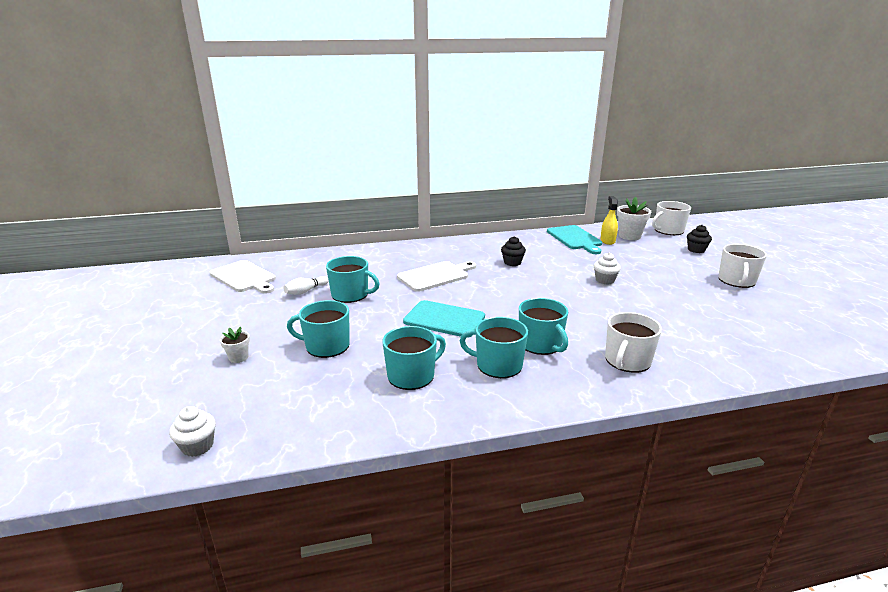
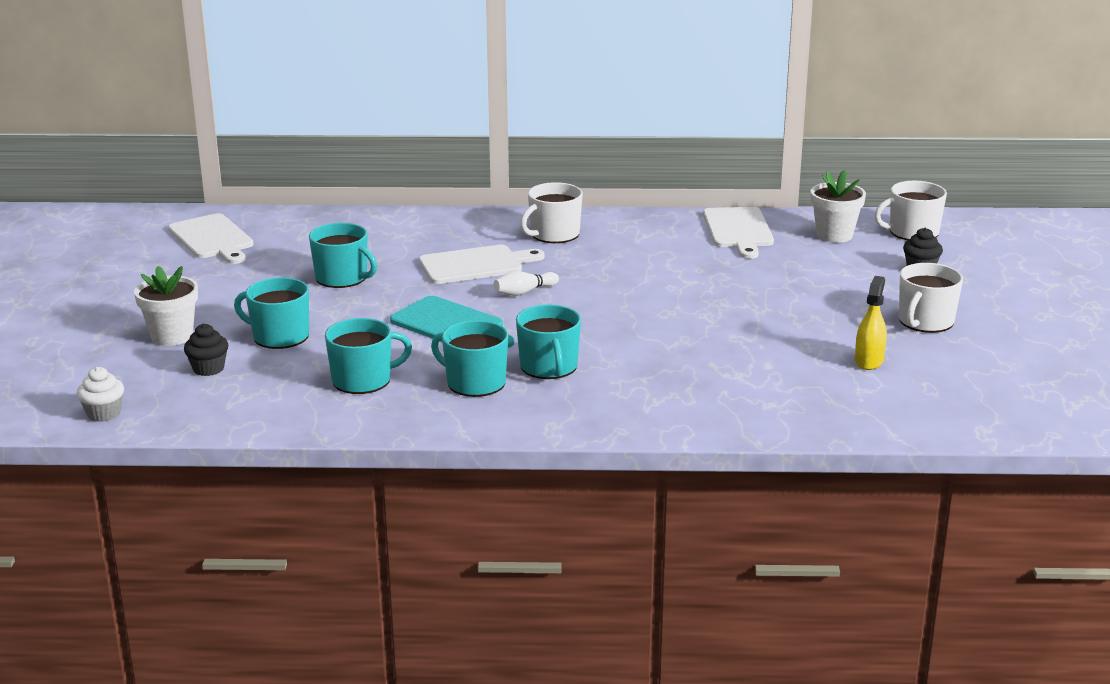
camera: 15 degrees right, 0 degrees up
white flower pot [220,326,250,363] -> white flower pot [134,266,198,346], size x1.79
white bowling pin [283,276,329,295] -> white bowling pin moved to [494,271,559,296]
black cupcake [501,236,526,266] -> black cupcake moved to [184,324,228,376]
turquoise cutting board [547,225,602,254] -> white cutting board [703,207,774,259]
white cupcake [594,252,621,284] -> none
yellow spray bottle [600,196,618,245] -> yellow spray bottle moved to [855,276,887,370]
white mug [605,312,662,373] -> white mug moved to [520,182,583,243]

